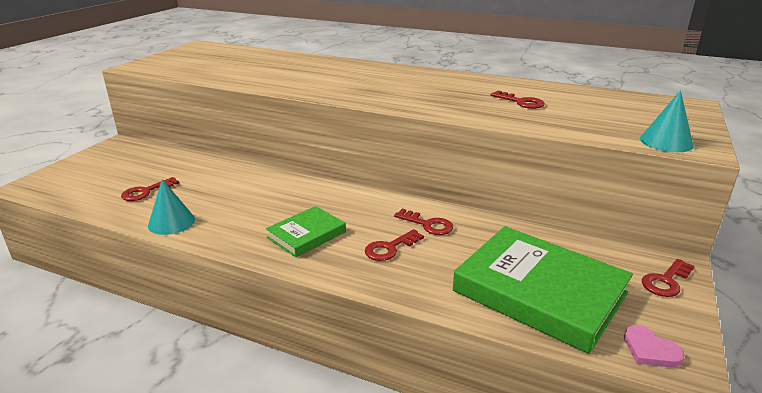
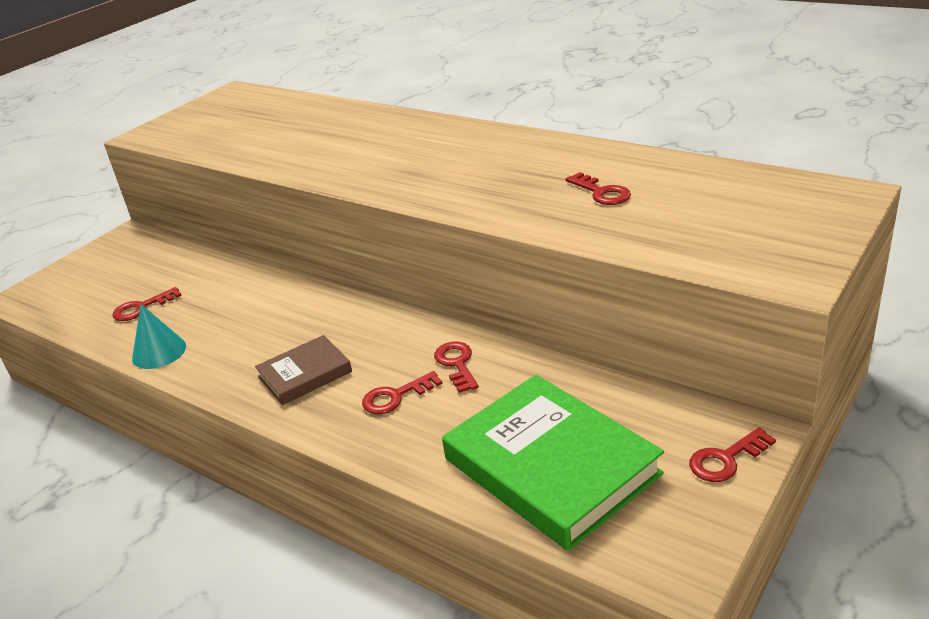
camera: 15 degrees right, 5 degrees up
green book [266,206,346,257] -> brown book [255,335,352,405]
red key [394,209,453,235] -> red key turned 150 degrees counterclockwise [434,342,479,393]
pink heart [624,325,685,368] -> none
turquoise cone [640,90,694,152] -> none

